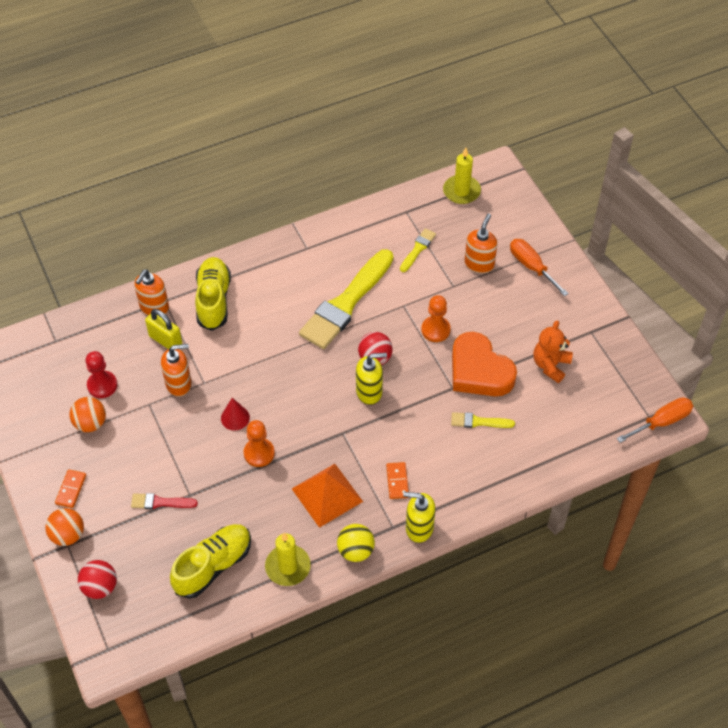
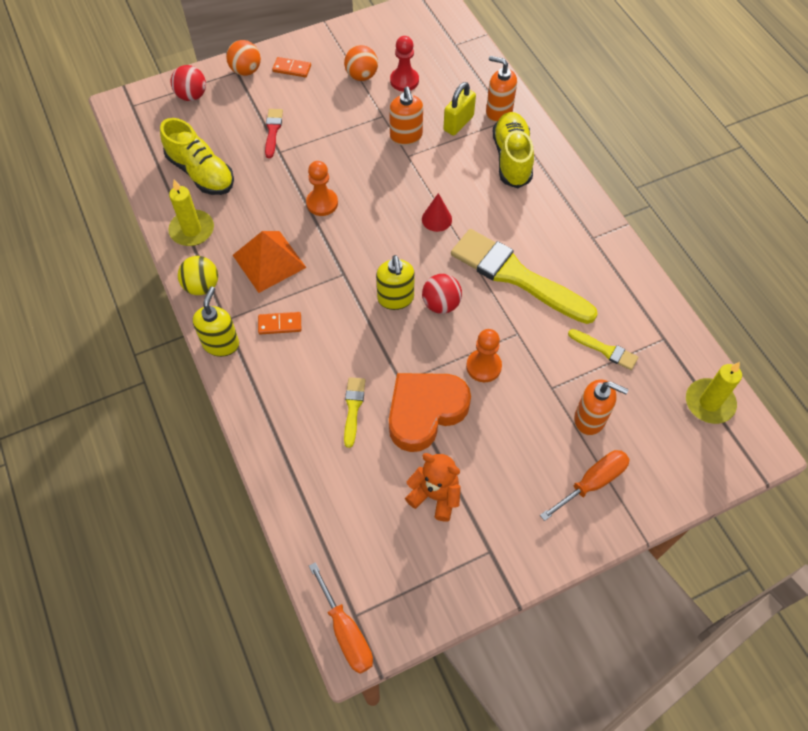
camera: 90 degrees right, 5 degrees up
yellow shoe [195,257,231,331] -> yellow shoe turned 90 degrees counterclockwise [493,112,534,188]
red cone [221,398,250,430] -> red cone moved to [422,193,452,232]

